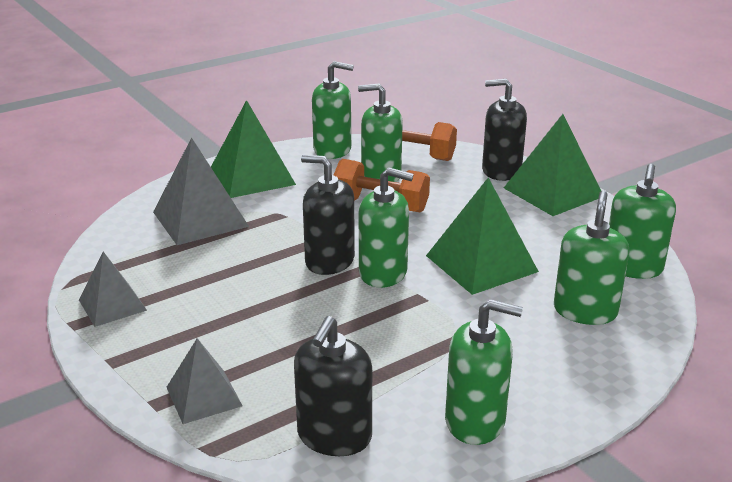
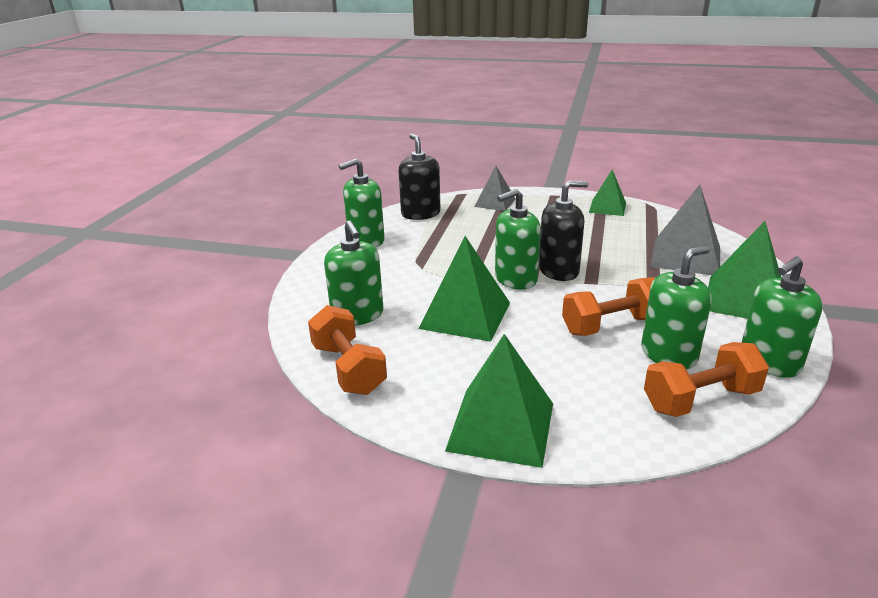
camera: 140 degrees right, 0 degrees up
grey pyramid [79,252,147,327] -> green pyramid [589,170,626,216]
black soap dispenser [482,79,527,181] -> none
green soap dispenser [609,164,676,279] -> orange dumbbell [308,305,387,395]

